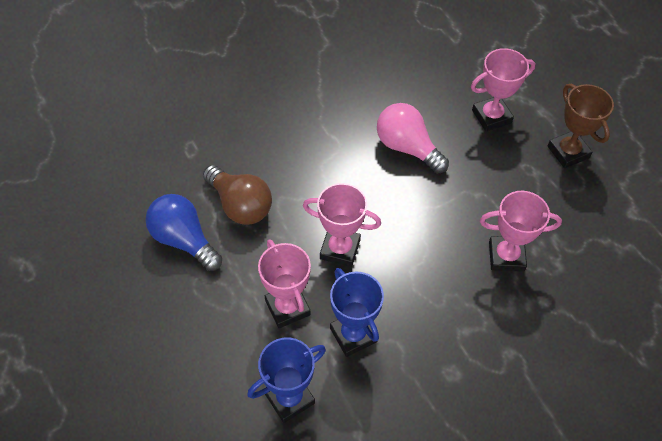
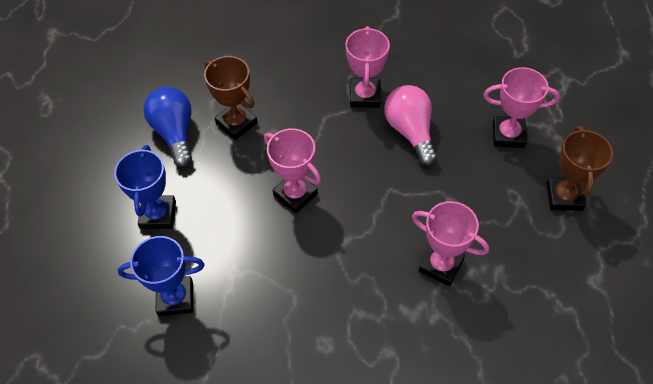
camera: 30 degrees right, 0 degrees up
brown light bulb [203,165,272,225] -> brown trophy [204,56,258,140]
pink trophy [258,239,311,328] -> pink trophy moved to [345,26,390,108]
blue trophy [330,268,384,357] -> blue trophy moved to [114,145,176,229]

